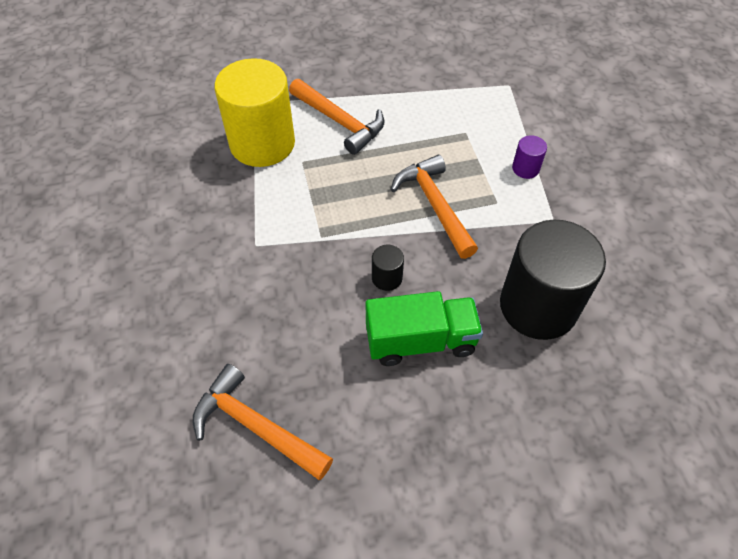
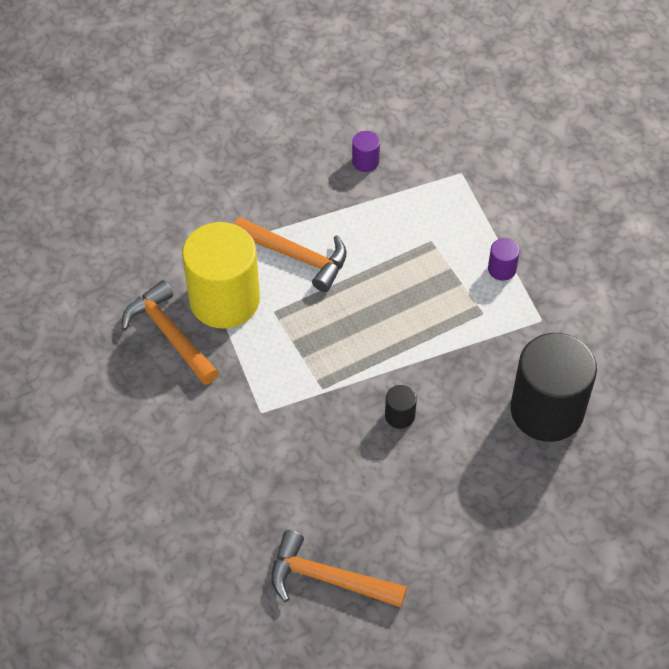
camera: 15 degrees left, 0 degrees up
green truck [366,291,483,366] -> none
orange hammer [391,155,478,259] -> orange hammer moved to [122,280,219,385]
none -> purple cylinder [352,131,380,172]

